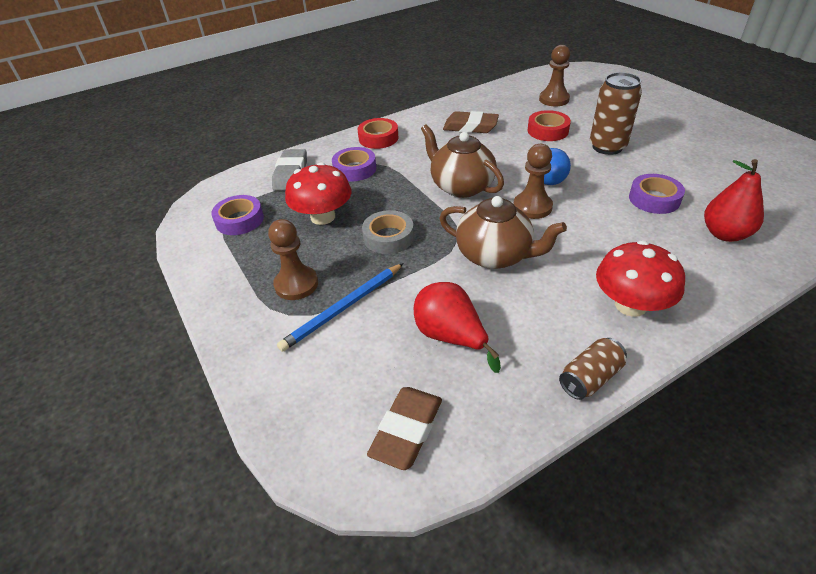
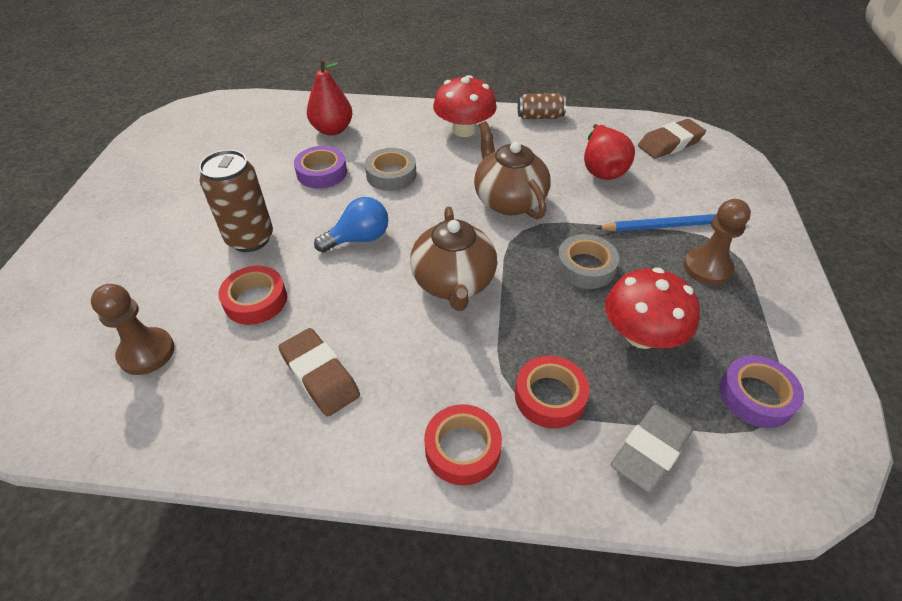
camera: 145 degrees left, 5 degrees up
purple tape [332,147,376,181] -> red tape [515,356,590,428]
brown pawn [514,144,553,219] -> none
none -> grey tape [365,148,416,191]

